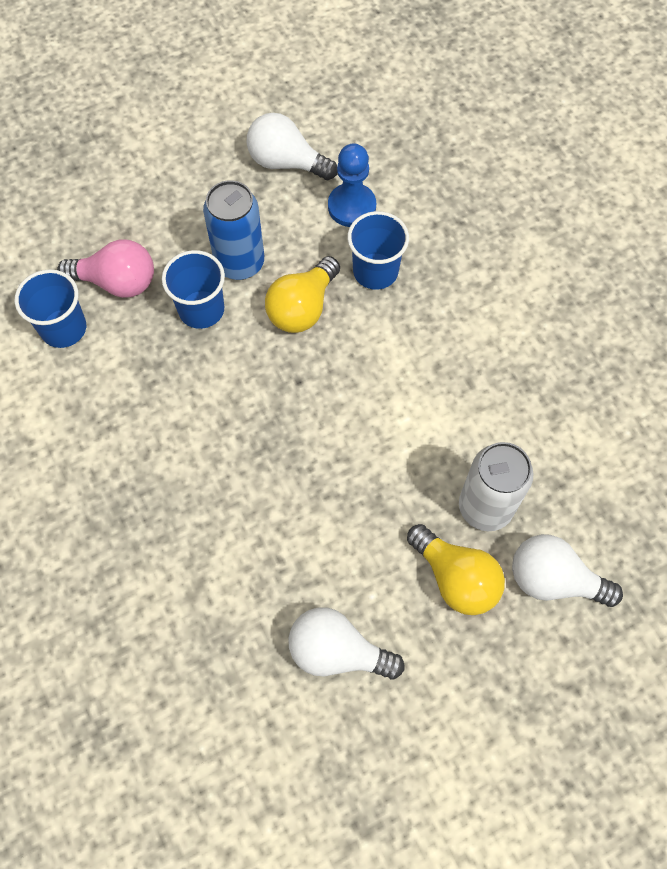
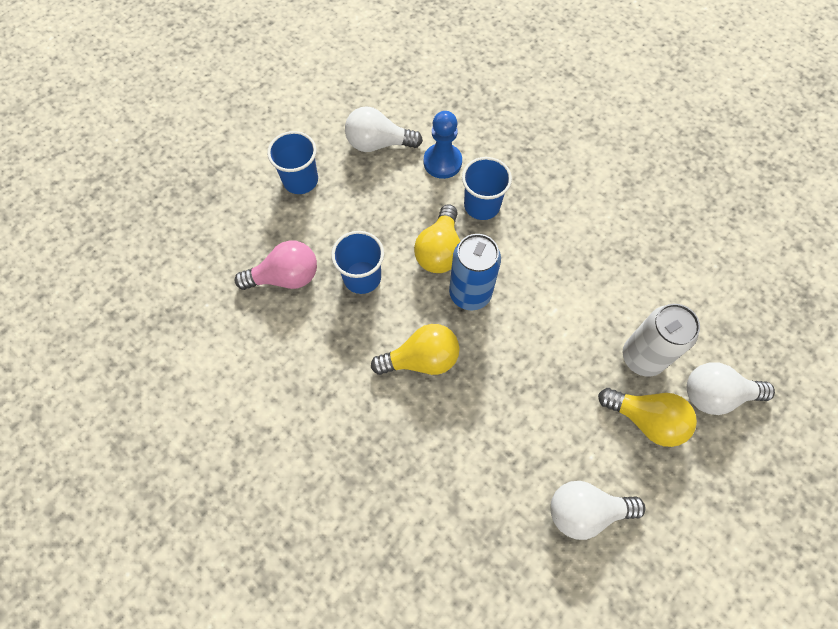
camera: 20 degrees left, 0 degrees up
blue cup [15,269,86,348] -> blue cup moved to [267,131,318,194]
blue can [203,180,264,280] -> blue can moved to [449,234,501,310]
none -> yellow light bulb [371,324,460,375]

